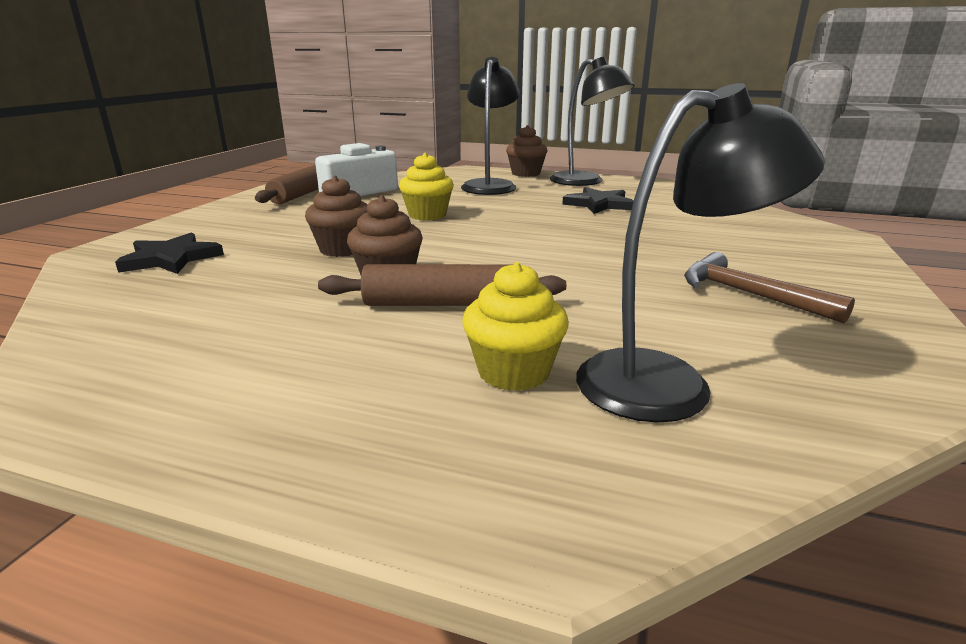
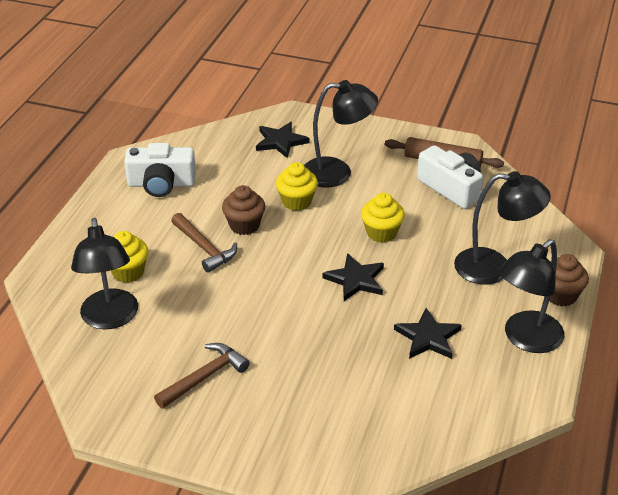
camera: 90 degrees right, 15 degrees up
brown cupcake [305,176,368,257] -> yellow cupcake [276,162,318,211]
brown rolling pin [318,264,566,306] -> brown hammer [171,213,237,273]
none -> white camera [124,143,196,197]
none -> black lamp [304,80,378,188]
none -> black star [322,253,384,301]

